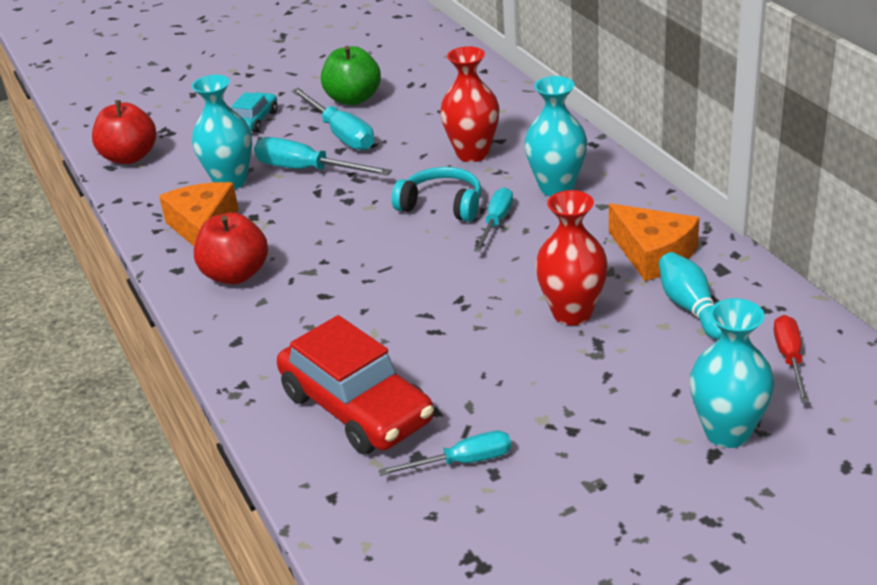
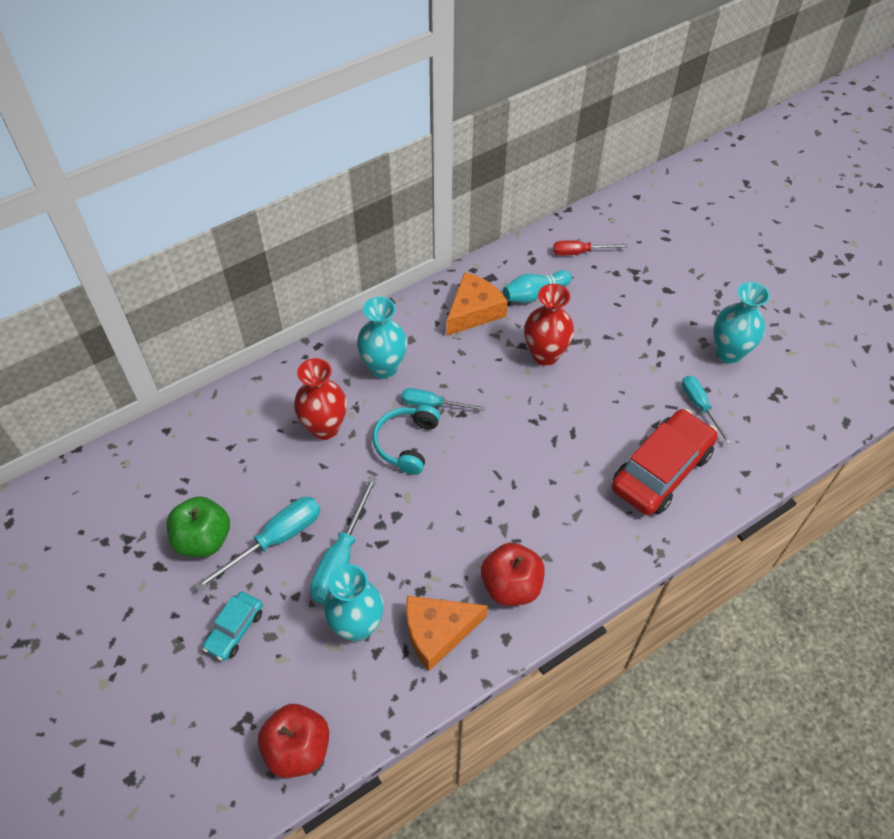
camera: 100 degrees left, 20 degrees up
turquoise car [231,92,278,133] -> turquoise car turned 75 degrees counterclockwise [202,591,263,661]
turquoise vase [690,298,774,448] -> turquoise vase moved to [713,282,770,364]

